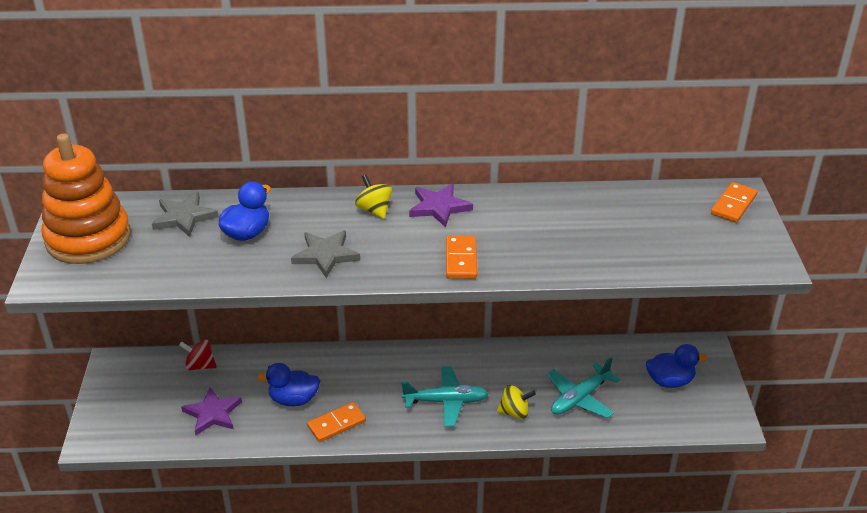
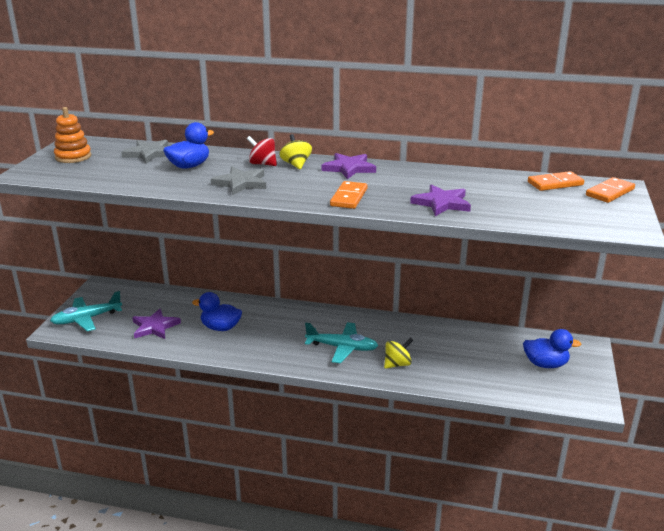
camera: 15 degrees right, 10 degrees down
orange stacking toy [42,133,131,264] -> orange stacking toy [54,107,91,163], size x0.54
red spinning top [179,340,217,371] -> red spinning top moved to [247,136,277,166]
orange domino [307,402,366,442] -> orange domino moved to [528,171,584,191]
yellow spinning top [497,385,536,419] -> yellow spinning top turned 45 degrees counterclockwise [384,338,413,369]
turquoise plane [547,357,620,418] -> turquoise plane moved to [50,291,122,331]
none -> purple star [410,185,471,216]

